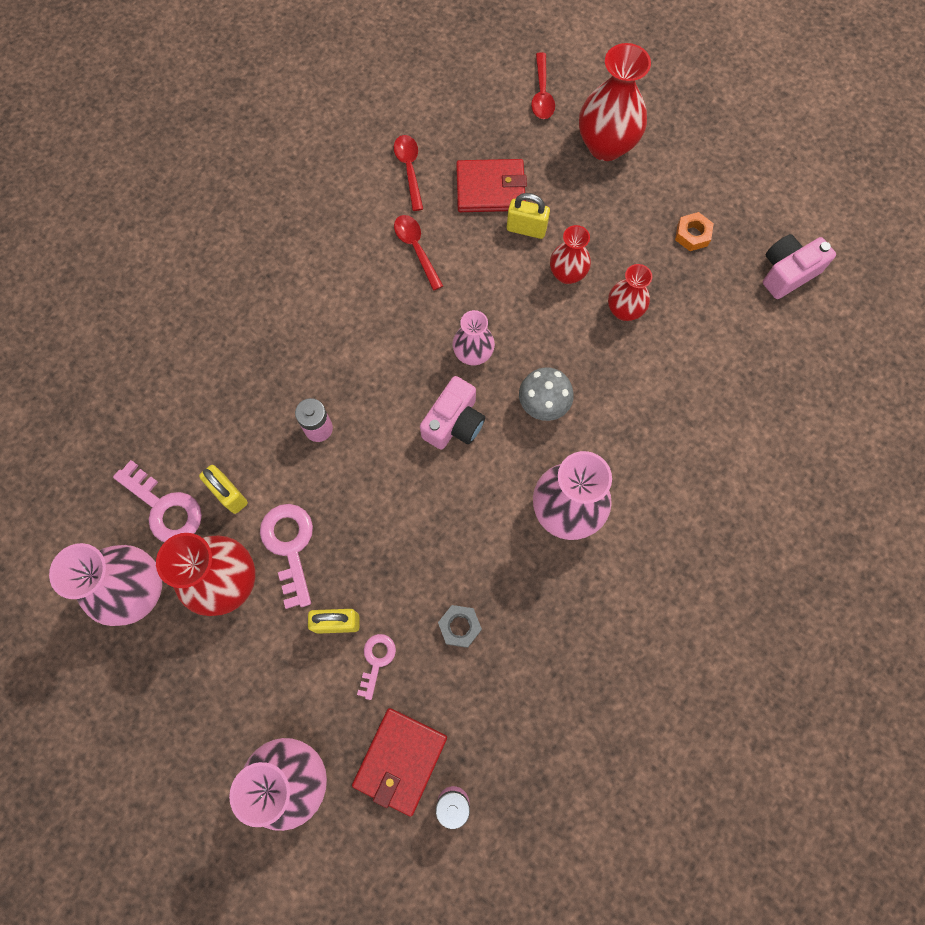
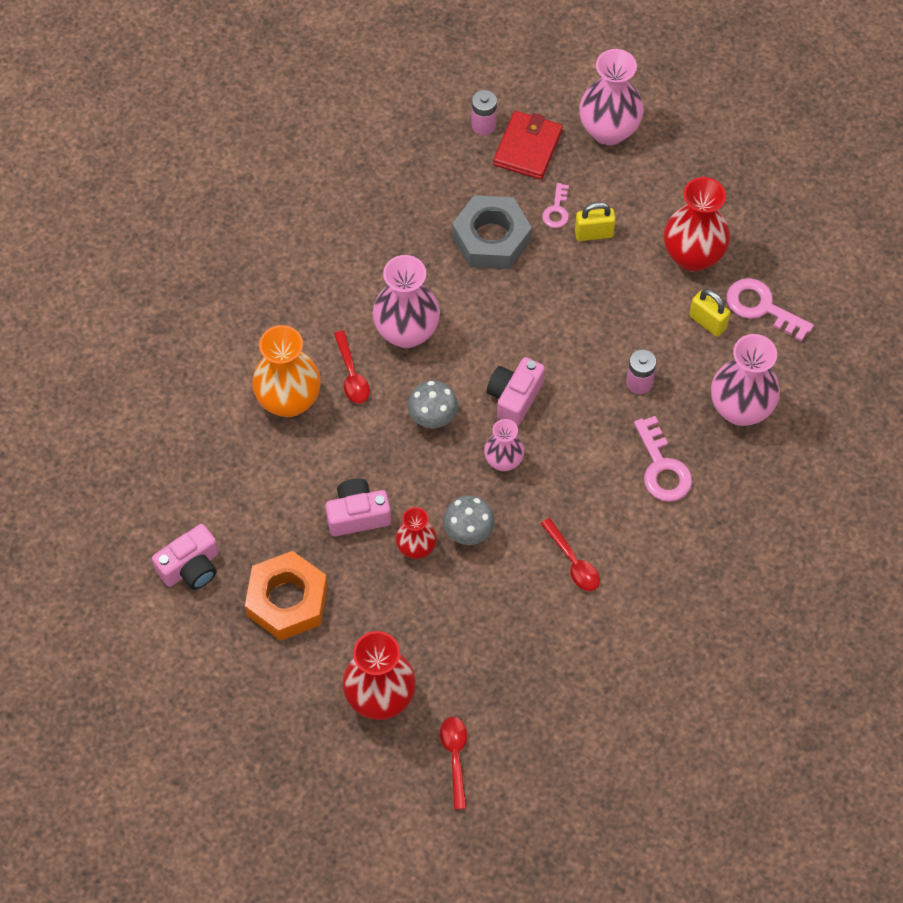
camera: 175 degrees right, 10 degrees down
pink vase [49,543,162,626] -> pink vase moved to [711,334,780,426]
pink key [260,504,313,609] -> pink key moved to [634,416,692,502]
red spoon [394,135,423,211] -> red spoon moved to [334,330,370,404]
grey nut [438,605,482,648] -> grey nut [452,195,532,269], size x2.16
red wallet [456,159,527,212] -> none
yellow padlock [507,193,550,239] -> none
red vase [608,264,652,321] -> pink camera [325,478,391,537]
orange nut [675,212,714,251] -> orange nut [245,551,328,641], size x2.16
none -> orange vase [252,325,321,417]
none -> grey mushroom [443,496,495,545]

